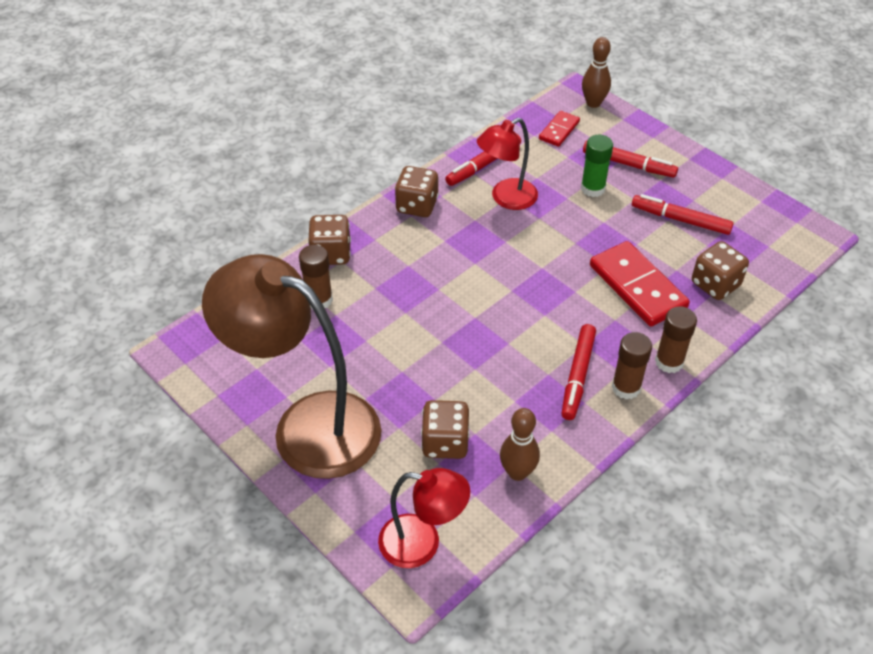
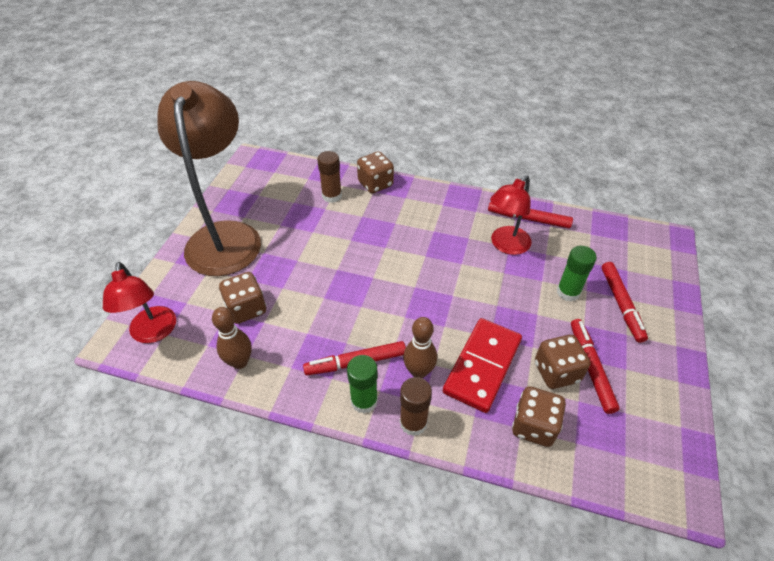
camera: 60 degrees right, 0 degrees up
brown dice [395,166,439,217] -> brown dice moved to [535,335,590,389]
red lamp [477,118,538,210] -> red lamp turned 75 degrees counterclockwise [490,175,532,255]
red domino [539,111,580,147] -> none
brown bowling pin [582,37,611,108] -> brown bowling pin moved to [403,317,437,378]
brown glue stick [612,332,652,400] -> green glue stick [347,355,378,414]

